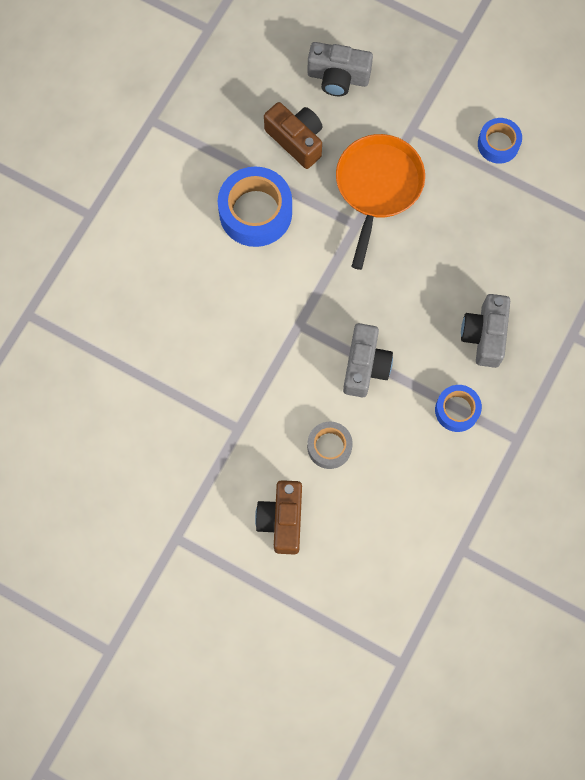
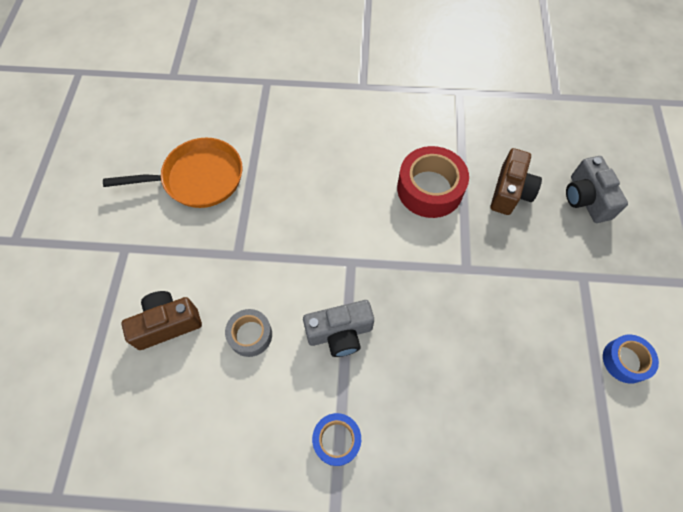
camera: 65 degrees right, 10 degrees down
blue tape [218,167,292,247] -> red tape [397,146,469,218]
orange pan [336,134,425,270] -> orange pan moved to [103,138,242,208]
grey camera [461,294,510,368] -> none

